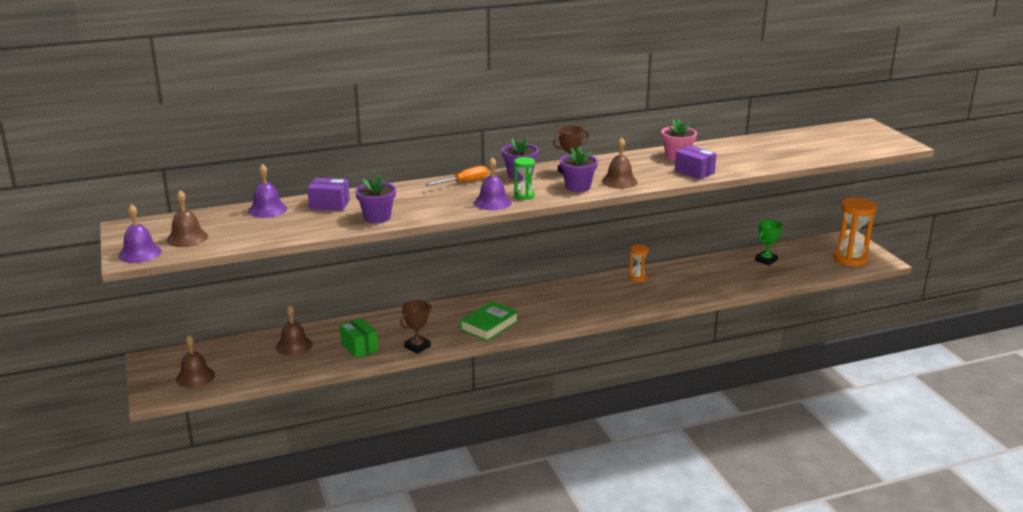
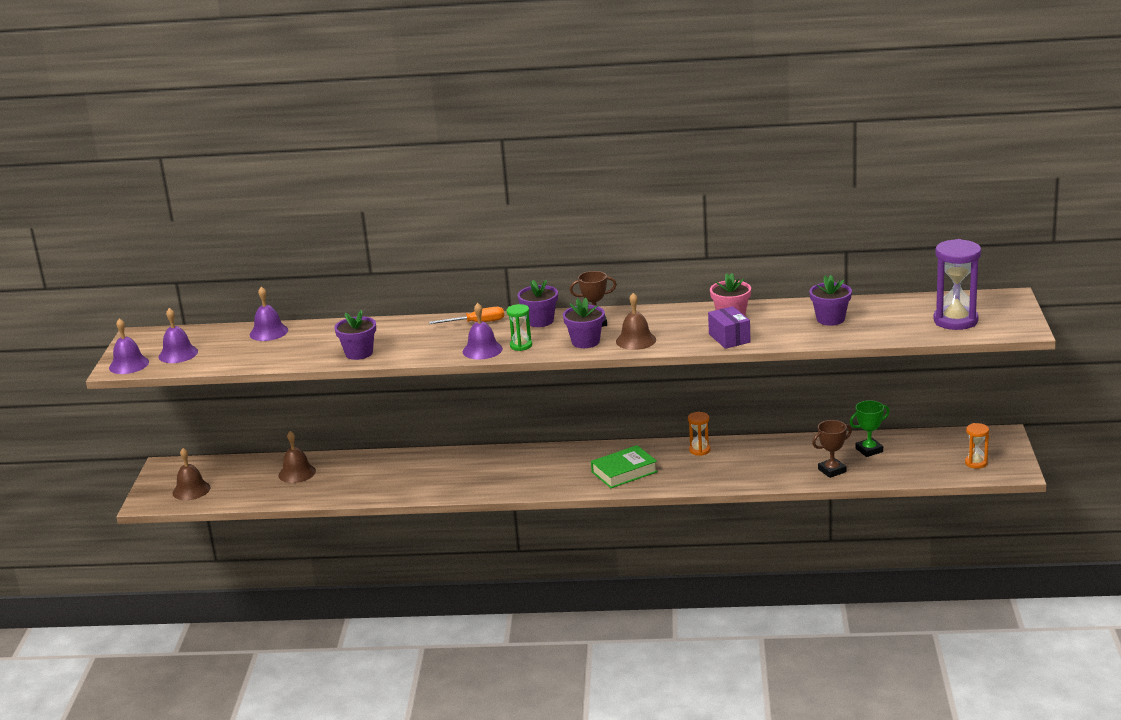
camera: 25 degrees right, 0 degrees up
brown bell [167,190,208,247] -> purple bell [159,308,198,363]
purple box [307,178,350,211] -> none
green box [340,318,378,358] -> none
brown trophy [400,300,432,354] -> brown trophy moved to [812,420,852,478]
green book [460,301,519,341] -> green book moved to [591,445,658,488]
orange hourglass [833,197,877,266] -> orange hourglass [965,423,989,469], size x0.52
none -> purple flower pot [809,275,852,326]
none -> purple hourglass [934,239,981,330]

